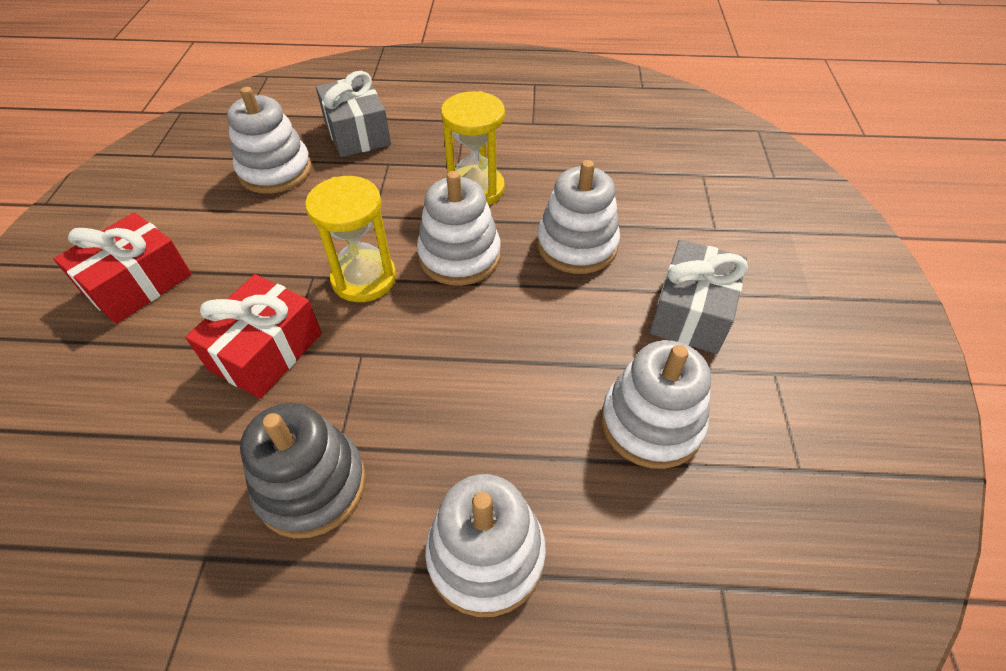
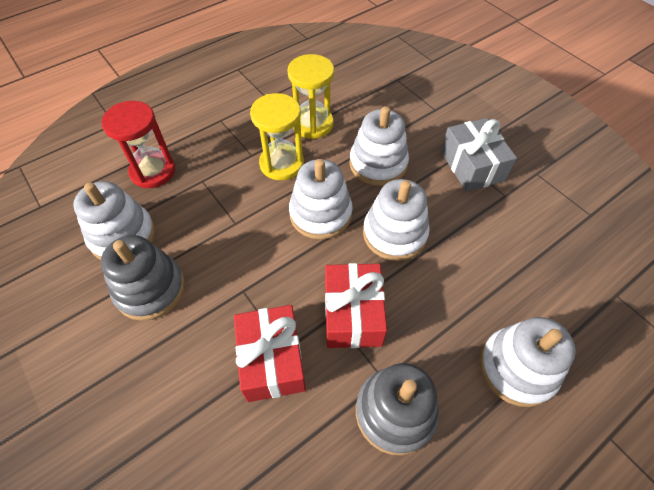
camera: 40 degrees left, 5 degrees up
red gift [54,212,192,324] -> red gift moved to [325,263,387,348]
yellow hourglass [305,176,396,302] -> yellow hourglass moved to [287,54,334,139]
grey gift [316,71,391,157] -> red hourglass [101,101,175,188]
white stacking toy [601,340,711,469] -> white stacking toy moved to [363,179,430,261]
none -> grey stacking toy [101,235,185,321]

